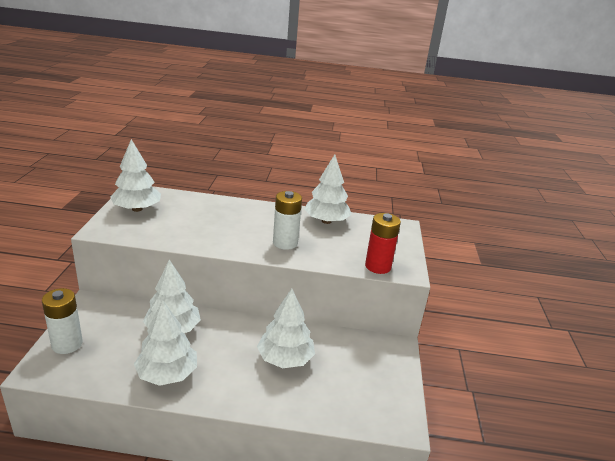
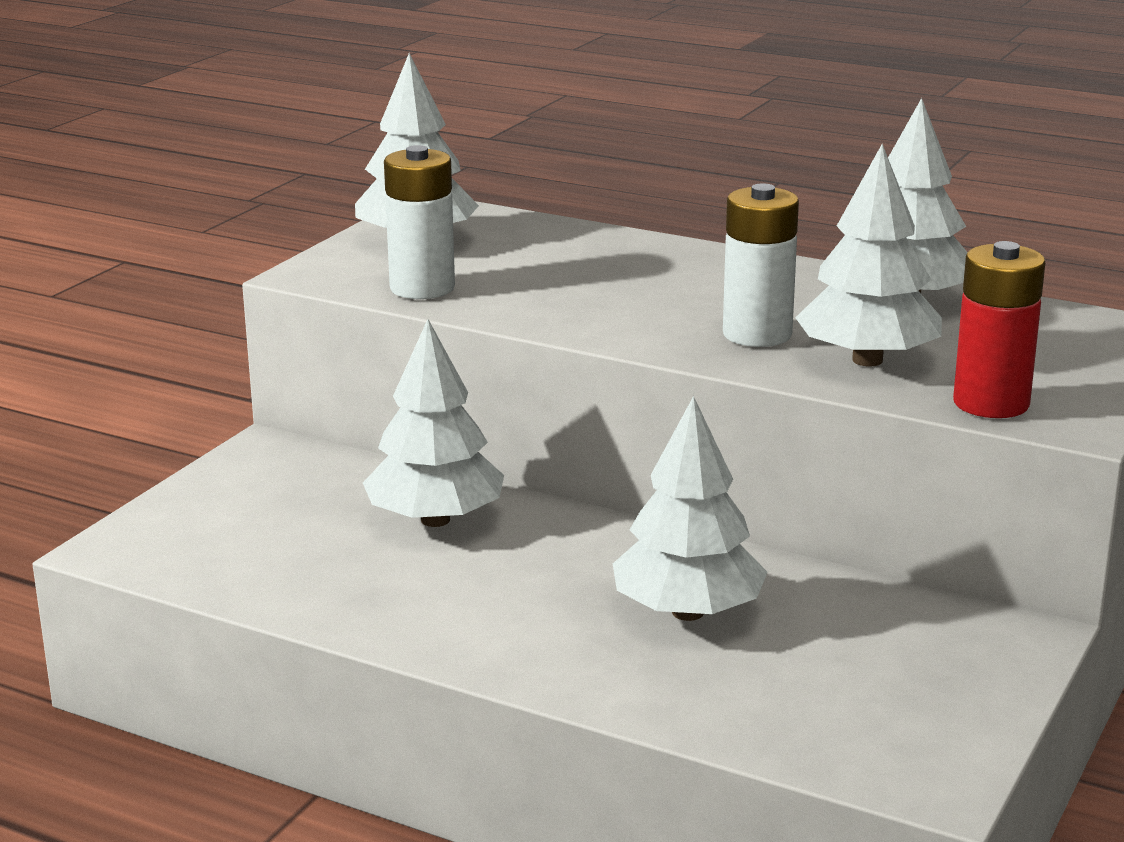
camera: 25 degrees right, 5 degrees down
white battery [42,288,83,354] -> white battery moved to [384,145,455,299]
white tree [134,300,197,386] -> white tree moved to [795,144,942,366]

